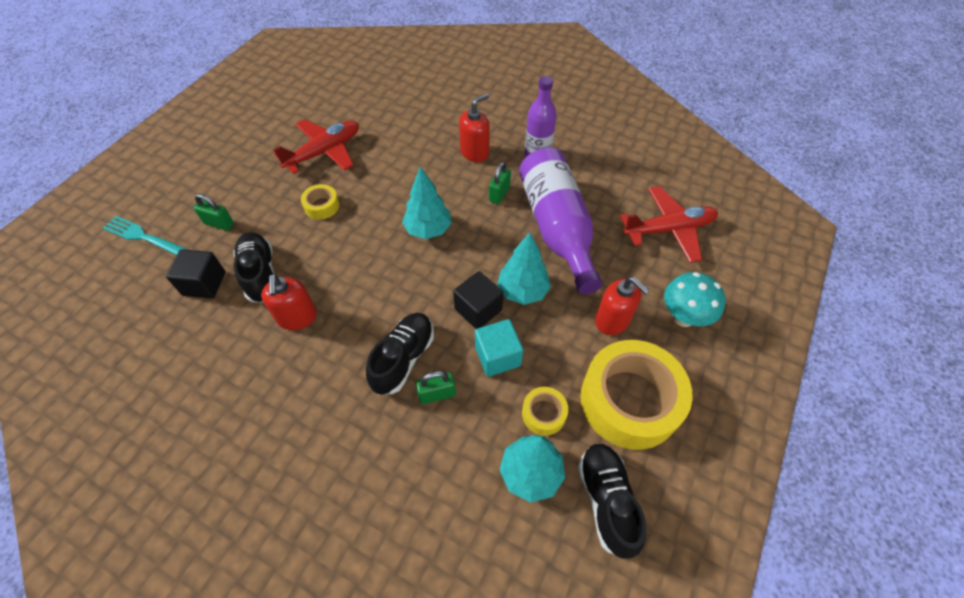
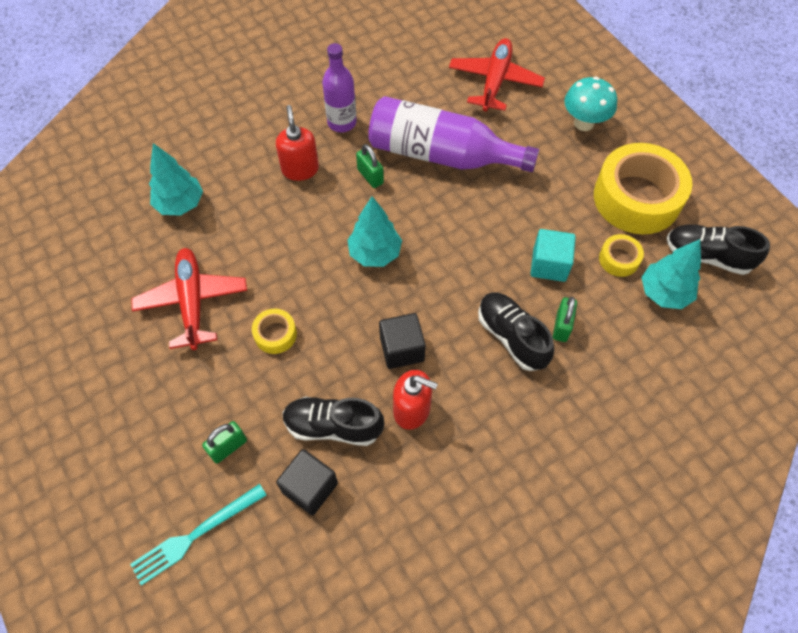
camera: 60 degrees left, 5 degrees up
black cube [453,271,503,329] -> black cube moved to [379,313,426,369]
turquoise tree [497,232,551,305] -> turquoise tree moved to [149,143,203,216]
red soap dispenser [595,277,650,335] -> none

